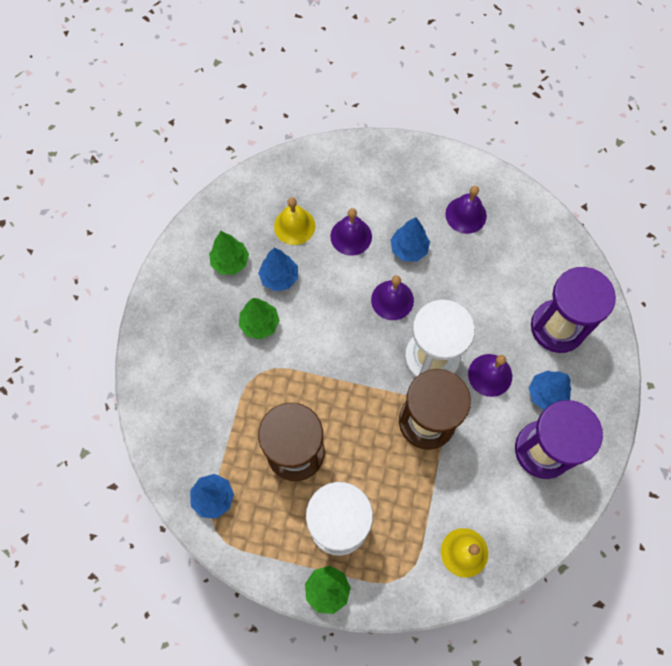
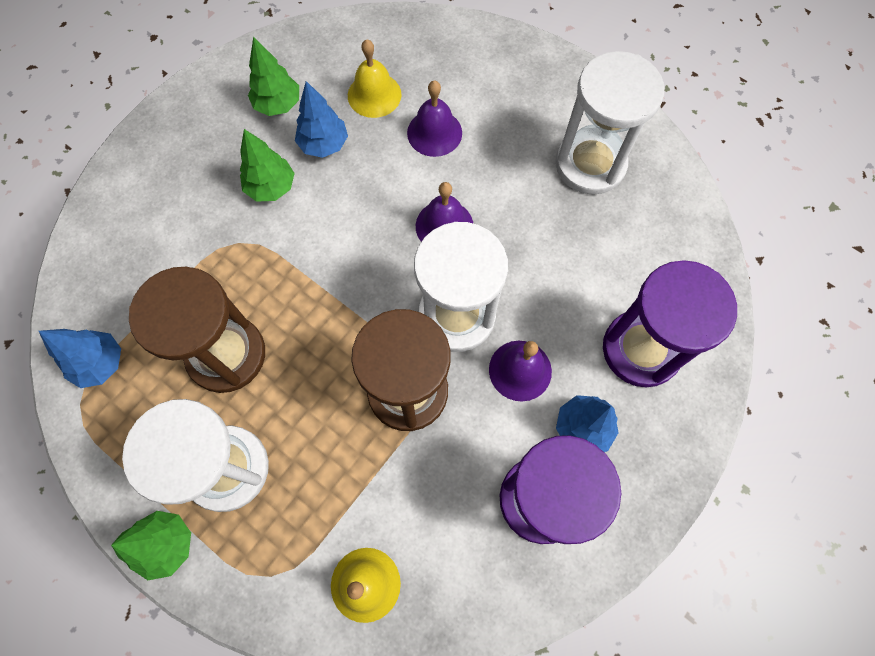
camera: 25 degrees right, 0 degrees up
blue tree [391,217,430,262] -> none
purple bell [445,186,487,234] -> white hourglass [555,51,664,195]

